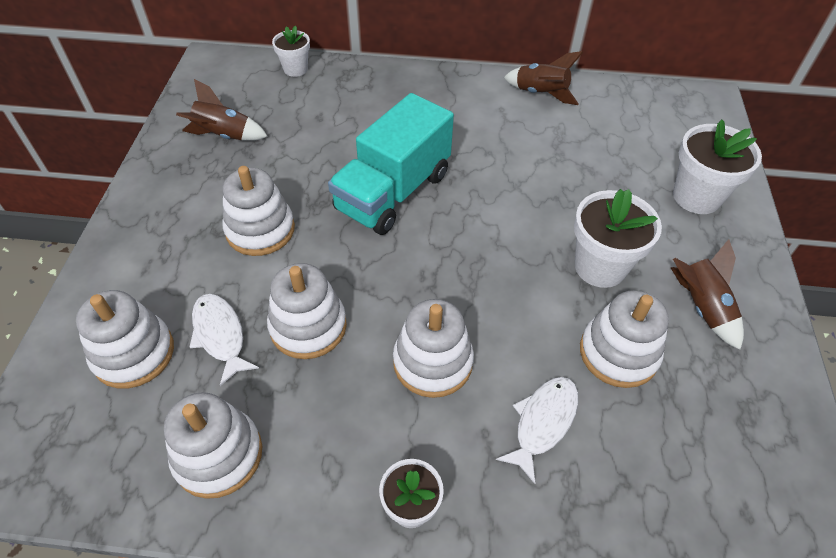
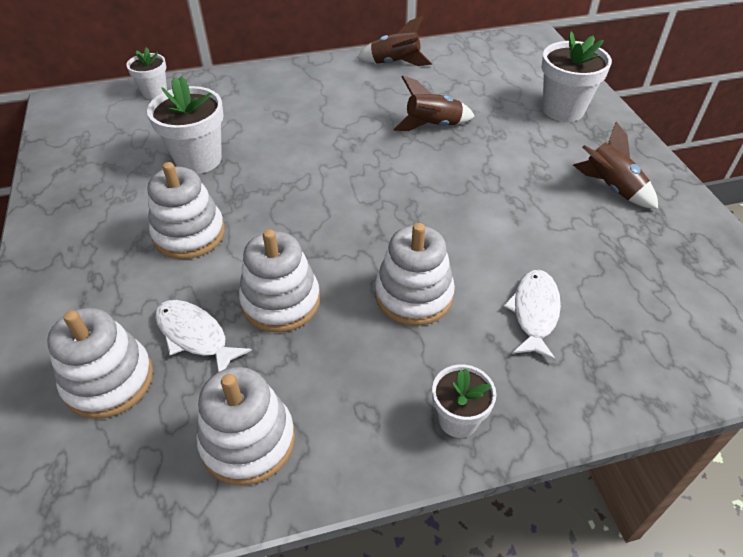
camera: 20 degrees left, 5 degrees down
brown rocket [176,79,268,141] -> brown rocket moved to [393,76,475,131]
turquoise truck [328,93,454,235] -> none
white flower pot [574,189,662,288] -> white flower pot moved to [147,76,224,174]
white stacking toy [580,290,669,388] -> none

